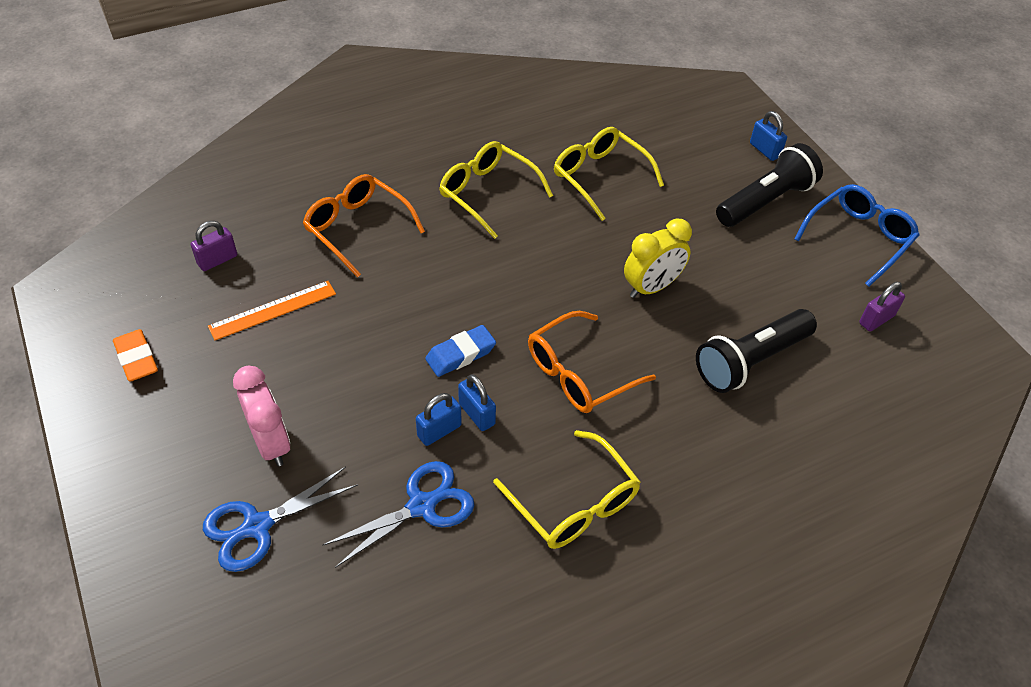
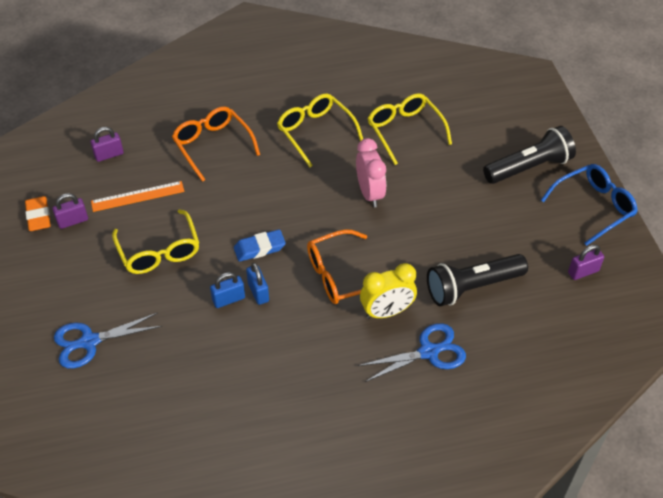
camera: 15 degrees right, 0 degrees up
pink clock [233,366,290,466] -> pink clock moved to [356,138,386,207]
blue scissors [322,461,474,568] -> blue scissors moved to [358,323,466,382]
yellow glasses [493,430,641,549] -> yellow glasses moved to [112,209,199,274]
yellow clock [624,219,692,298] -> yellow clock moved to [360,263,417,319]
blue padlock [750,111,787,161] -> none
none -> purple padlock [52,193,88,229]

